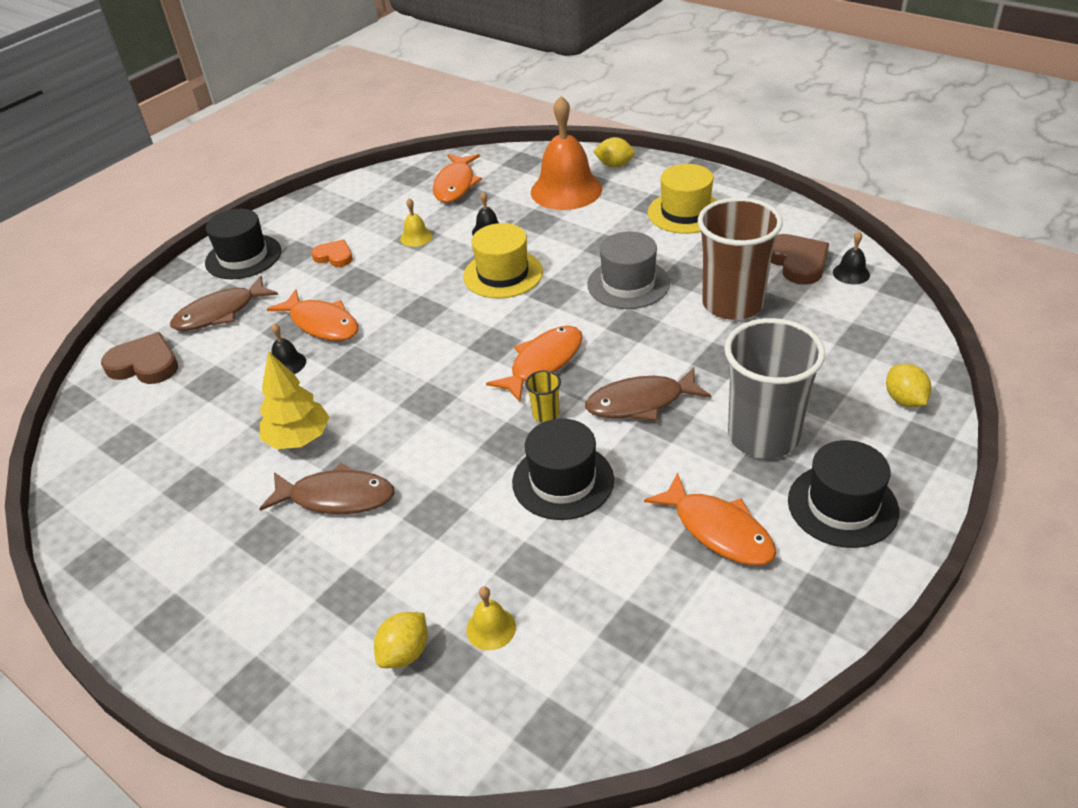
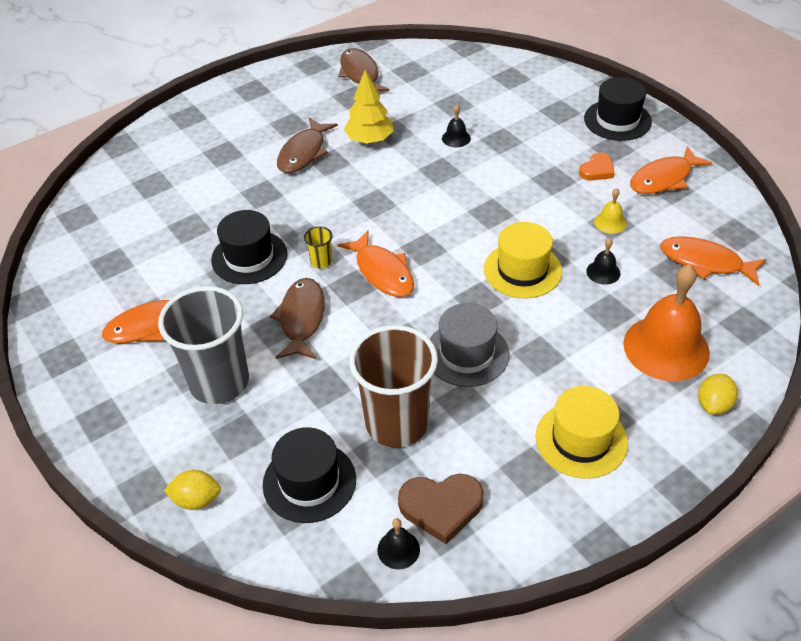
camera: 105 degrees right, 5 degrees up
brown heart [101,332,178,384] -> none
brown fish [170,276,278,331] -> brown fish moved to [338,48,389,91]
orange fish [267,289,358,341] -> orange fish moved to [630,146,712,194]
yellow lemon [374,612,428,668] -> none
yellow bell [466,586,516,650] -> none
black hat [788,440,899,548] -> black hat moved to [263,427,356,523]

